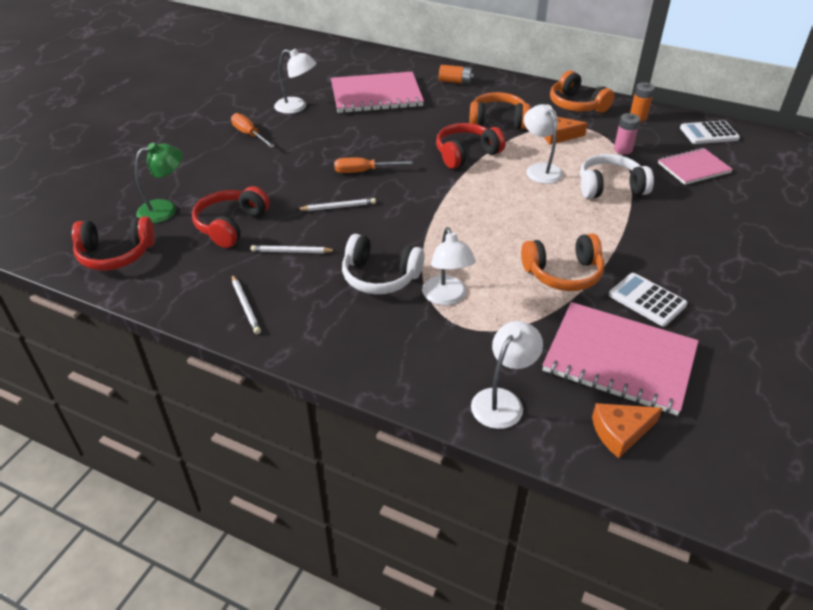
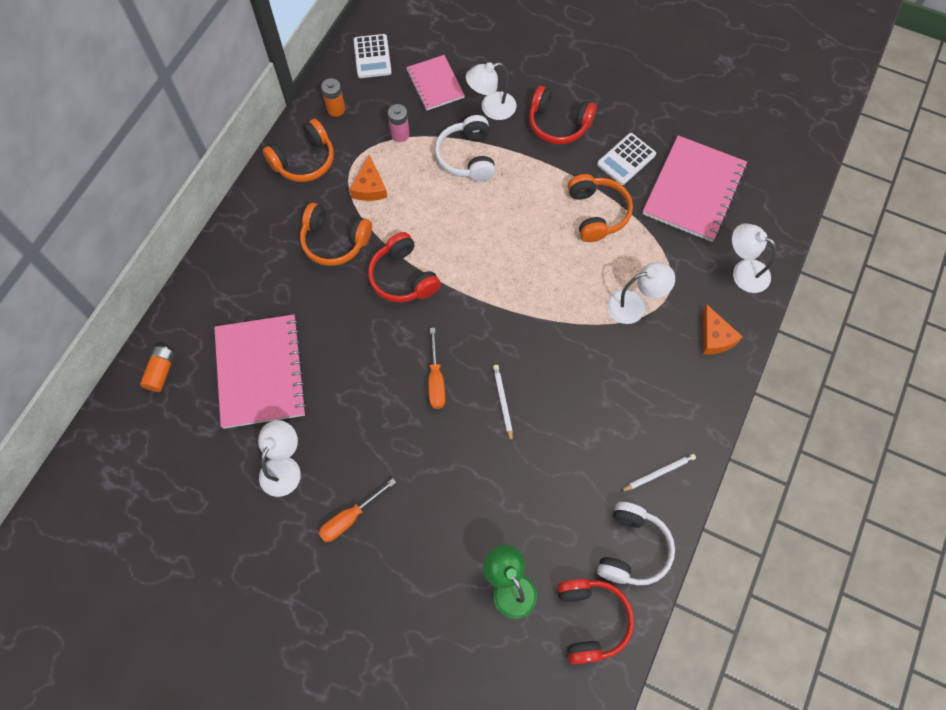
camera: 90 degrees left, 25 degrees up
red headphones [192,186,270,248] -> red headphones moved to [529,86,597,144]
white pencil [251,245,336,253] -> none
white headphones [342,234,425,294] -> white headphones moved to [597,502,675,585]
orange battery [439,65,474,84] -> orange battery moved to [140,346,175,392]
orange headphones [469,92,530,129] -> orange headphones turned 75 degrees counterclockwise [300,203,372,266]
white lamp [524,104,563,184] -> white lamp moved to [466,62,516,120]
orange cheese [592,403,663,458] -> orange cheese moved to [702,304,743,355]

